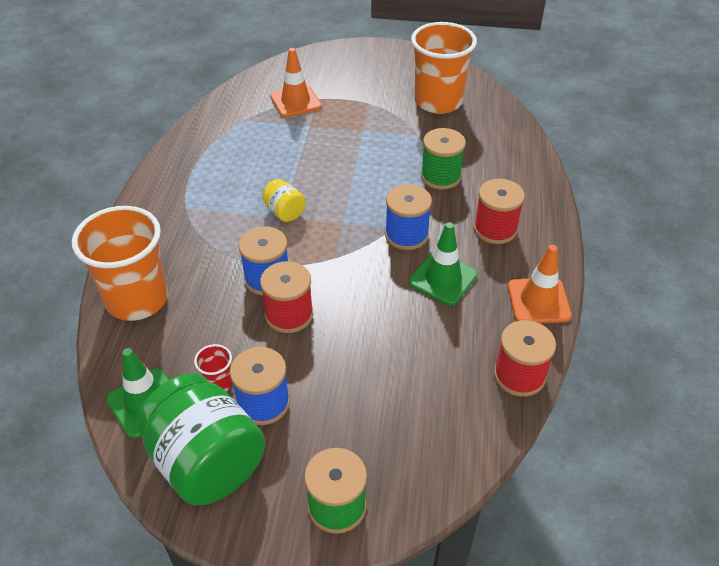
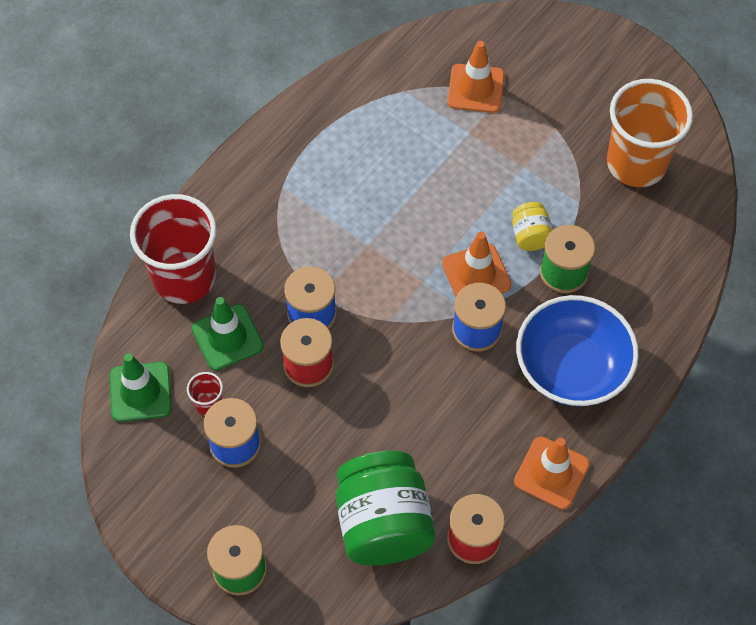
camera: 30 degrees right, 15 degrees up
orange cup [72,206,168,321] -> red cup [130,194,217,304]
green jar [136,373,265,505] -> green jar moved to [336,451,436,566]
yellow jar [262,179,306,222] -> yellow jar moved to [512,202,553,251]
green traffic cone [409,222,478,305] -> green traffic cone moved to [192,297,264,371]
red spool [474,179,525,244] -> blue bowl [516,295,639,406]
none -> orange traffic cone [442,232,511,296]

